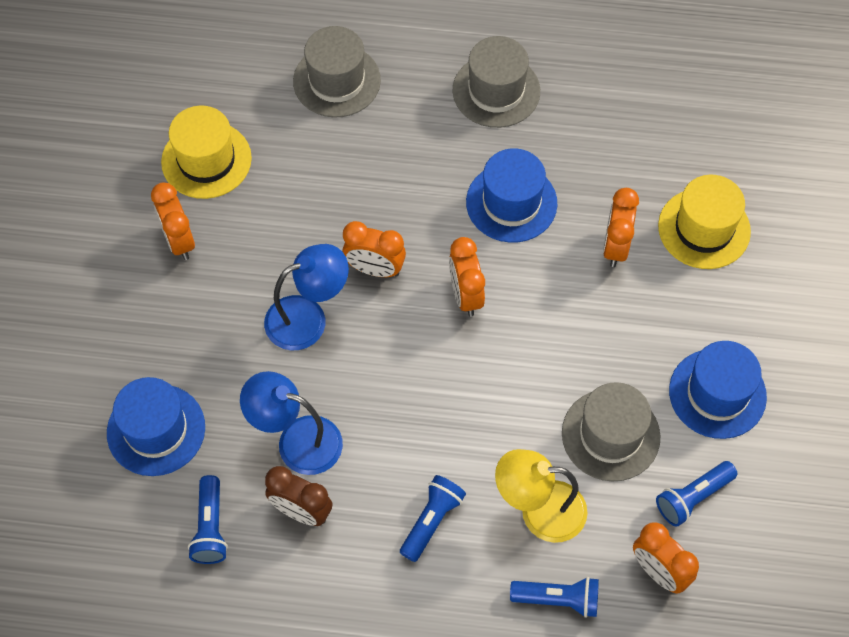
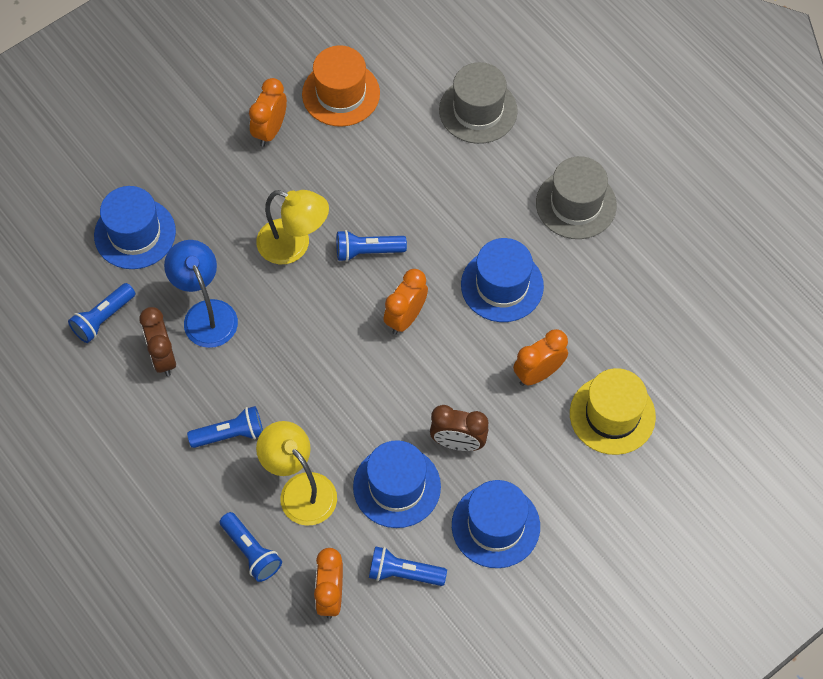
camera: 45 degrees right, 0 degrees up
yellow hat [161,106,252,199] -> orange hat [302,45,380,127]
blue lamp [264,244,349,350] -> yellow lamp [256,190,329,264]
orange clock [342,221,406,277] -> blue flashlight [336,230,407,262]
grey hat [562,382,661,482] -> blue hat [353,440,441,528]
none -> brown clock [430,405,488,451]

